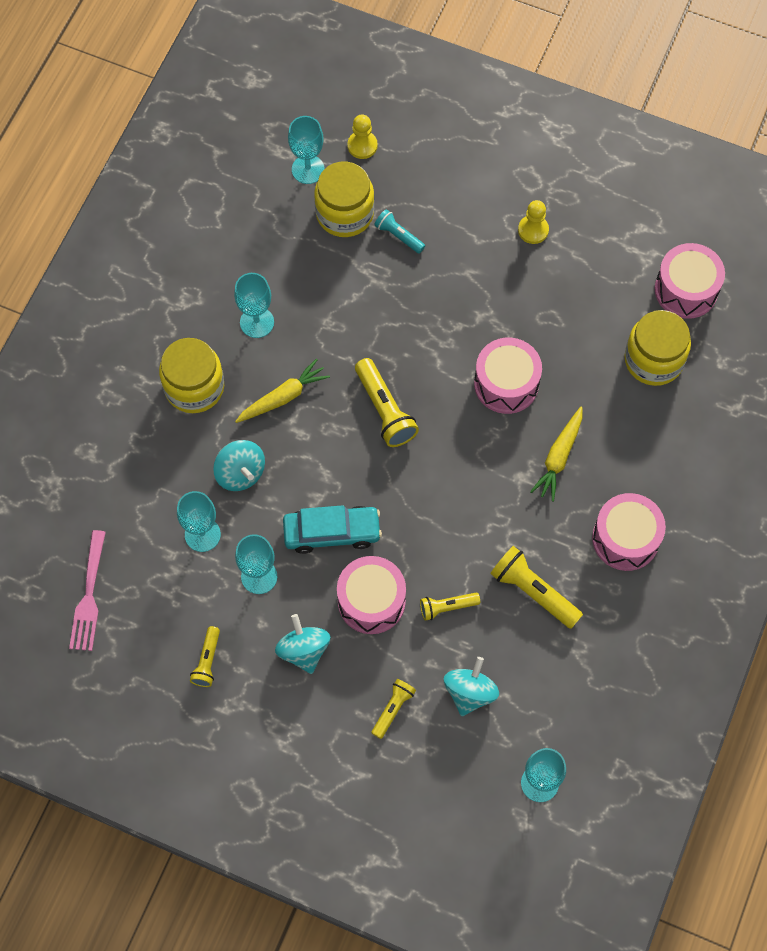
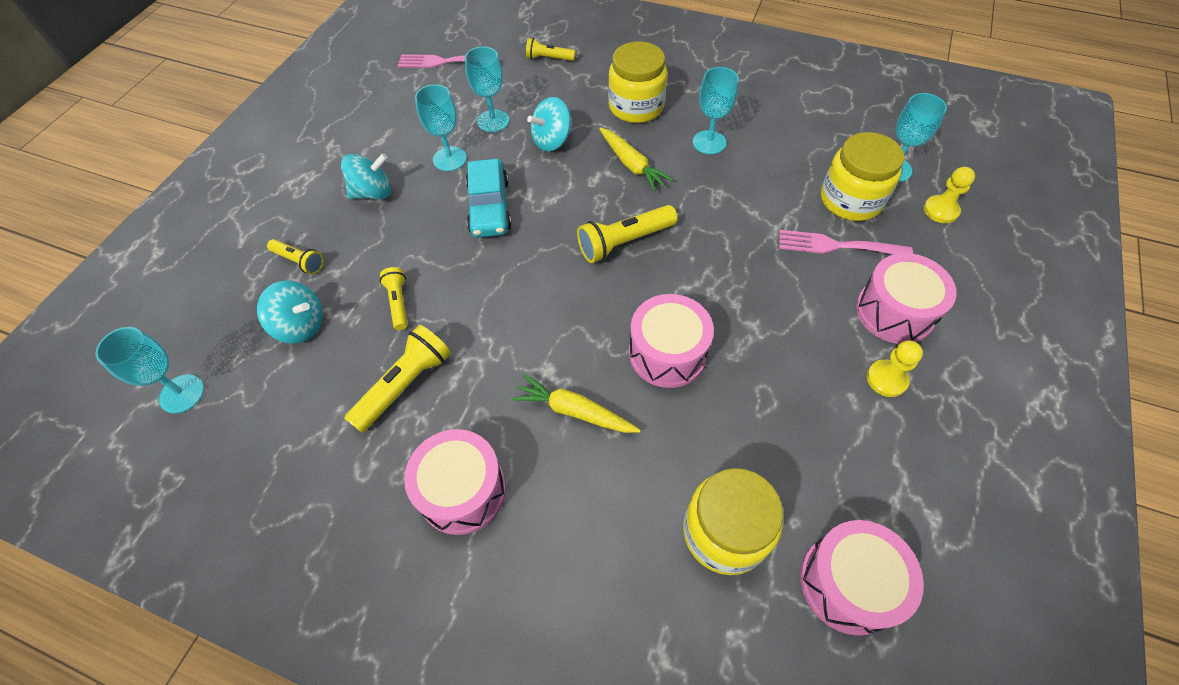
camera: 90 degrees right, 10 degrees down
yellow flashlight [190,626,220,687] -> yellow flashlight moved to [526,38,575,61]
pink drum [337,556,406,634] -> pink drum moved to [856,253,957,344]
turquoise flashlight [374,209,425,254] -> pink fork [779,230,913,255]

